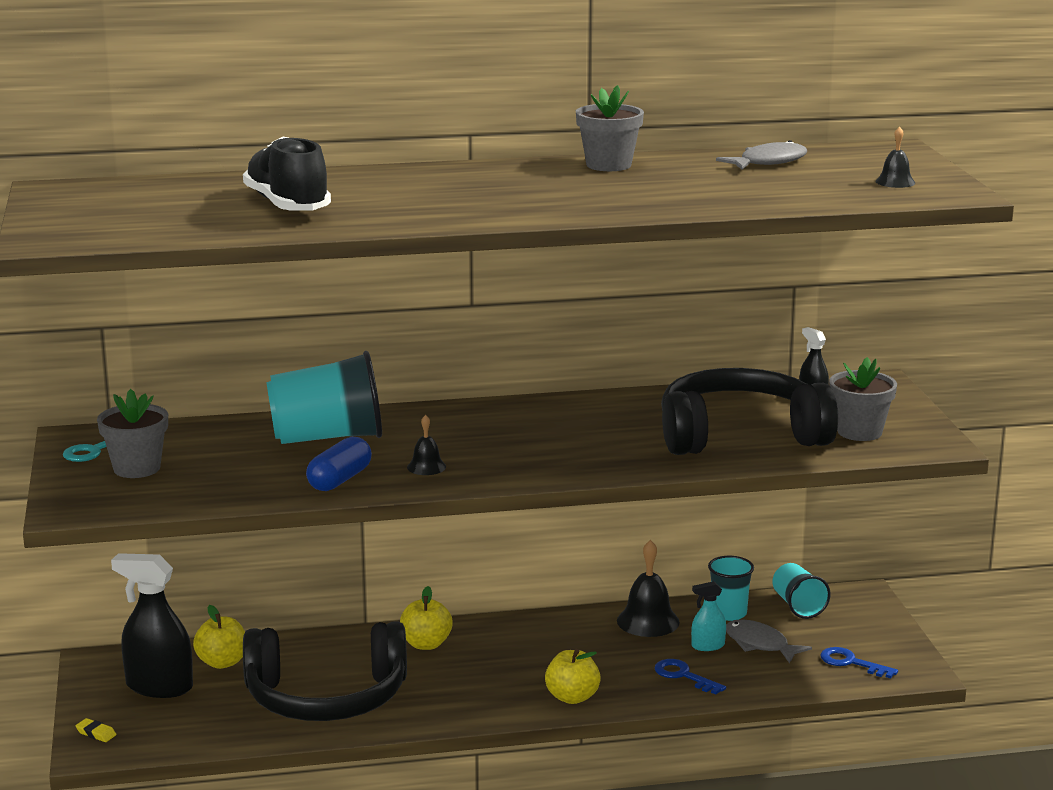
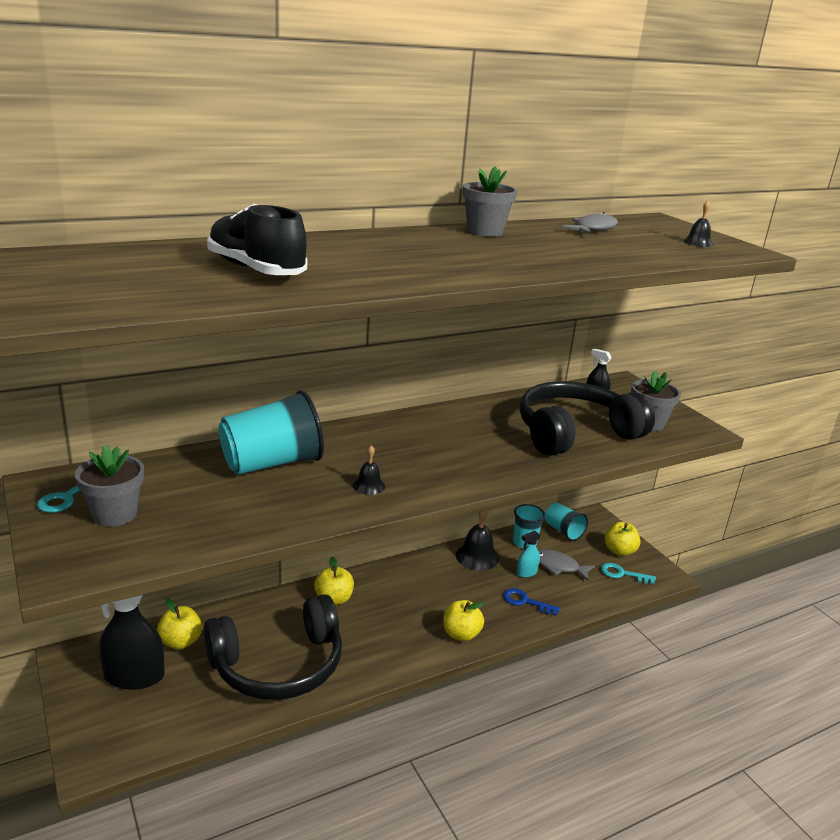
camera: 20 degrees left, 5 degrees up
yellow eraser [75,718,116,742] -> none
blue capsule [306,437,372,491] -> none
blue key [821,647,898,679] -> turquoise key [601,563,656,584]
none -> yellow apple [605,522,641,556]

